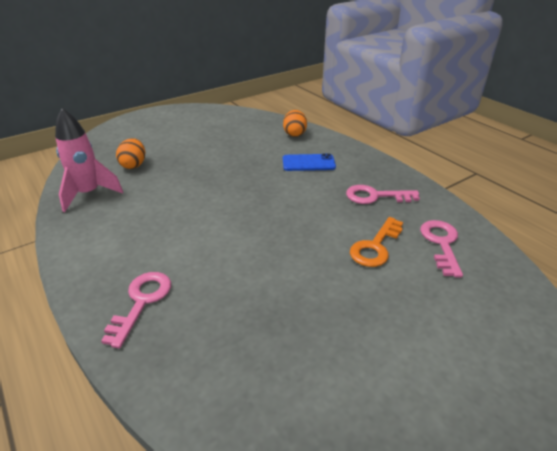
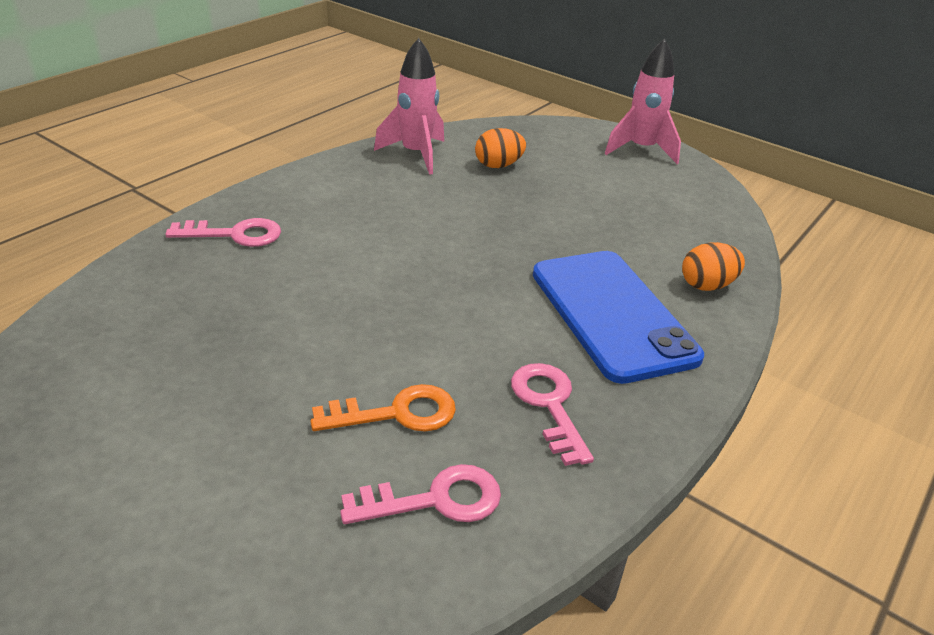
camera: 70 degrees right, 0 degrees up
blue phone [283,153,336,171] -> blue phone [533,251,704,384], size x1.96
orange key [350,217,403,267] -> orange key turned 150 degrees clockwise [310,384,456,432]
none -> pink rocket [605,39,681,164]

